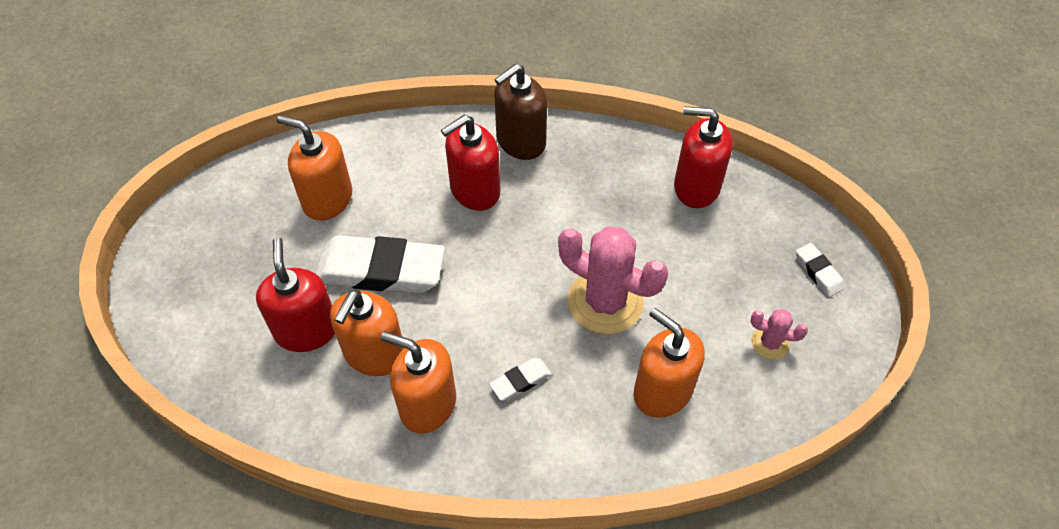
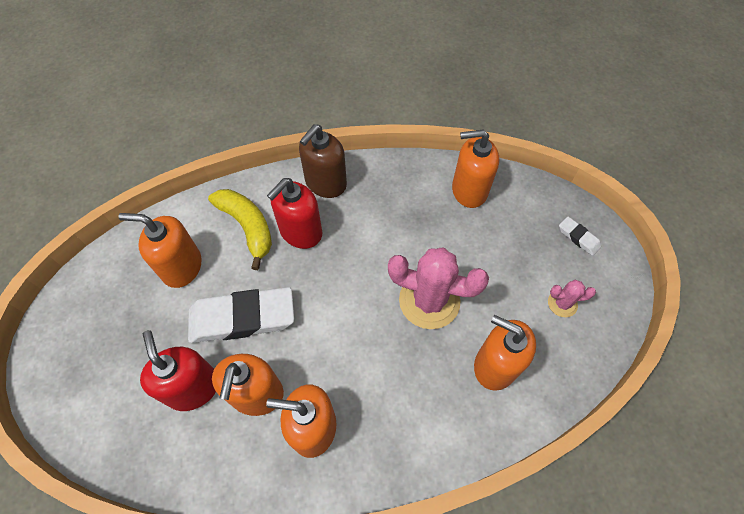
camera: 15 degrees left, 5 degrees up
white eraser [489,358,552,401] -> none
red soap dispenser [674,106,733,208] -> orange soap dispenser [452,129,499,208]
none -> yellow banana [208,189,272,270]

